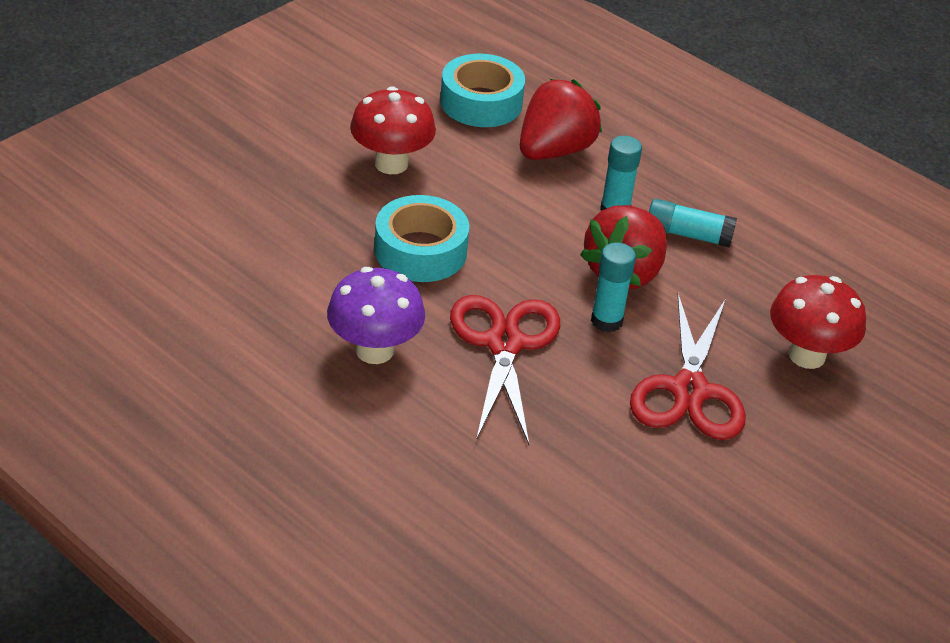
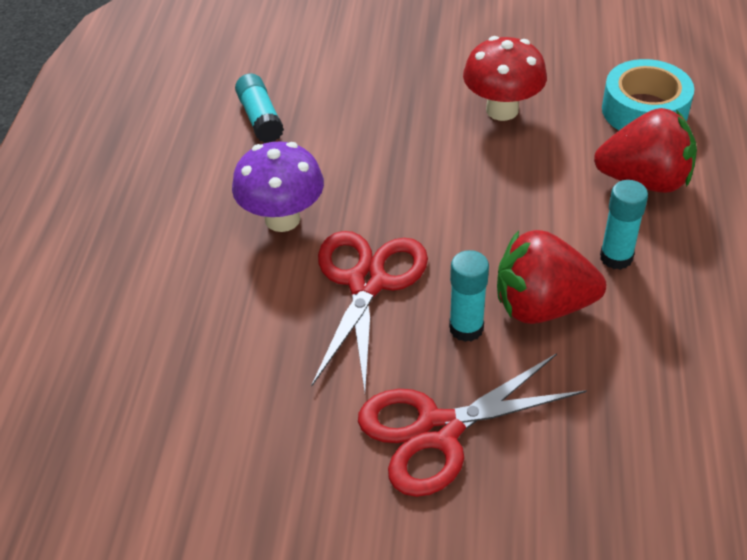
camera: 60 degrees right, 5 degrees up
turquoise tape [375,195,469,282] -> none
red scissors [450,295,560,445] -> red scissors turned 45 degrees counterclockwise [312,231,428,392]
turquoise glue stick [649,199,737,248] -> turquoise glue stick moved to [235,74,284,143]
red mushroom [770,275,866,369] -> none

